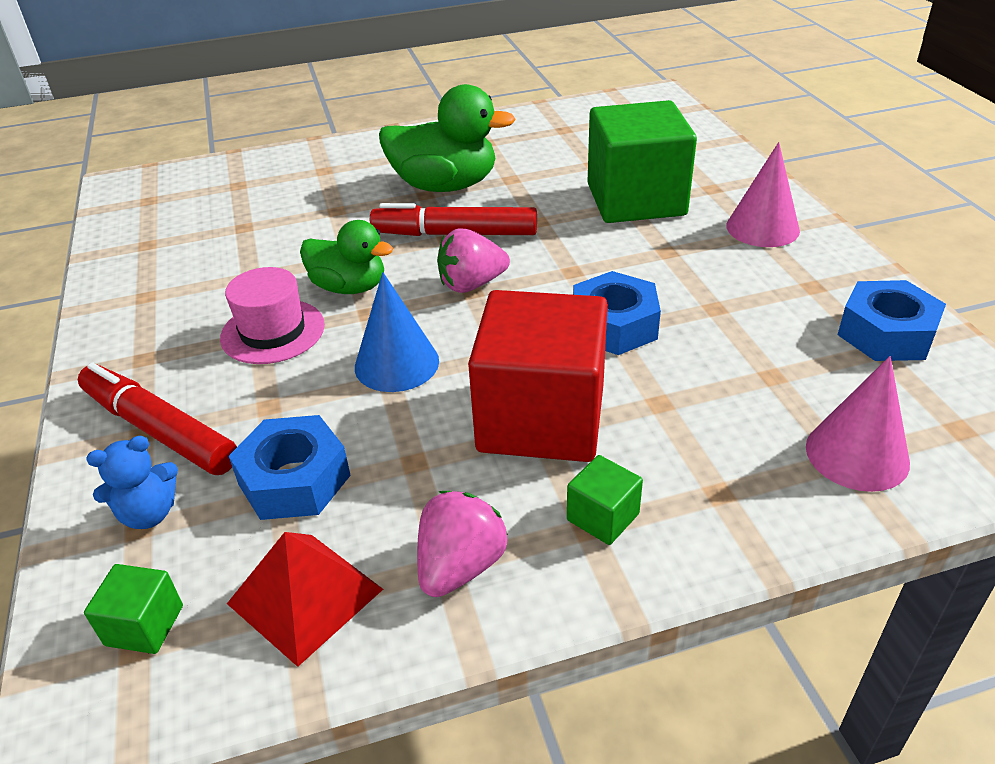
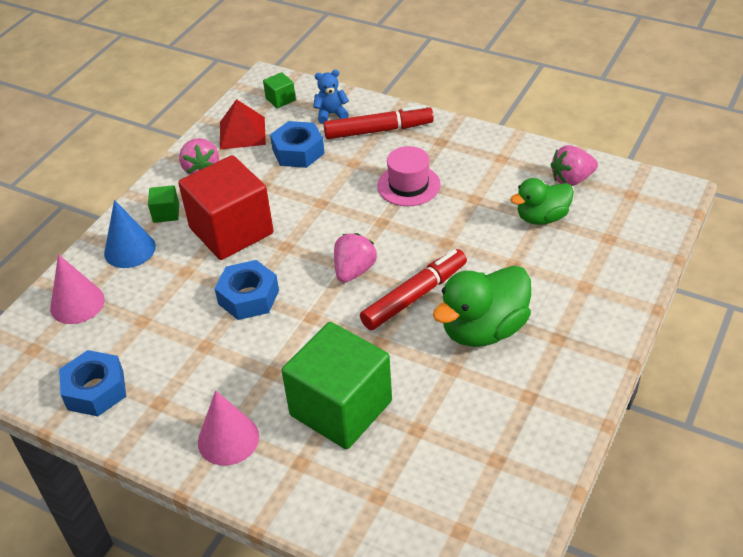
camera: 135 degrees right, 5 degrees up
blue teddy bear [86,436,178,529] -> blue teddy bear turned 60 degrees clockwise [313,70,349,124]
green duck [300,220,393,294] -> green duck moved to [510,178,574,225]
blue cone [355,272,439,392] -> blue cone moved to [104,200,156,268]
none -> pink strawberry [551,145,598,186]

